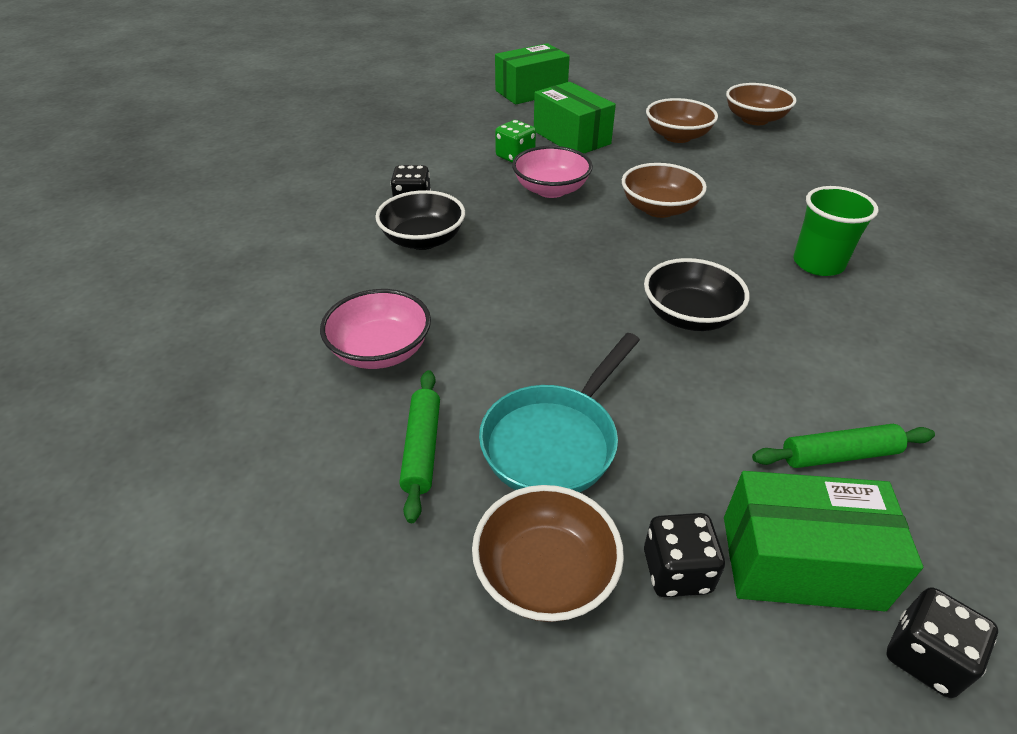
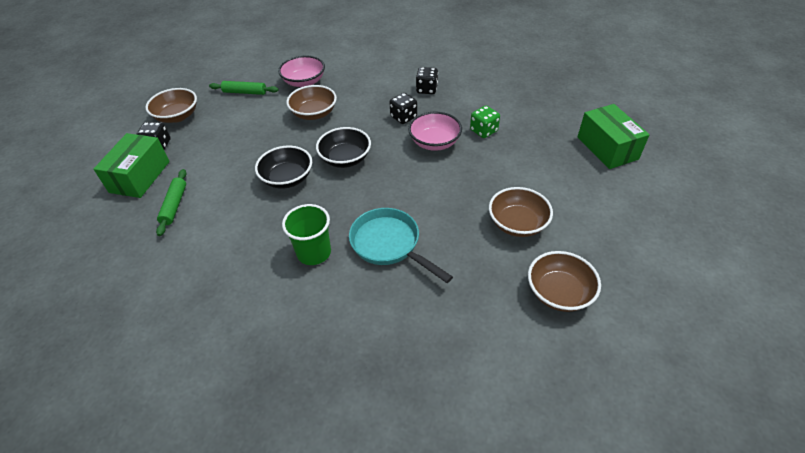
camera: 100 degrees right, 5 degrees up
black bowl [375,190,465,250] -> black bowl moved to [316,127,371,168]
turquoise pan [479,333,640,493] -> turquoise pan moved to [349,208,453,283]
green box [534,82,616,154] -> none
brown bowl [622,163,707,218] -> brown bowl moved to [286,85,337,120]
black dice [886,587,998,698] -> black dice moved to [389,93,417,124]

